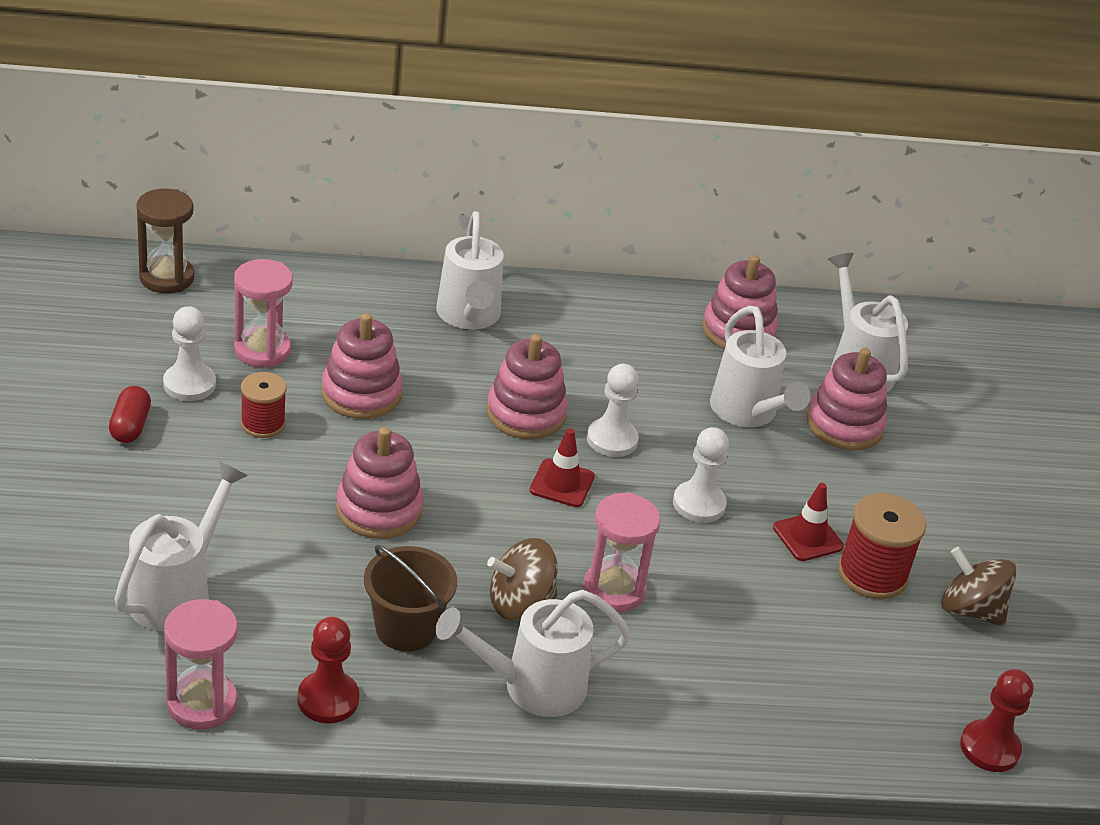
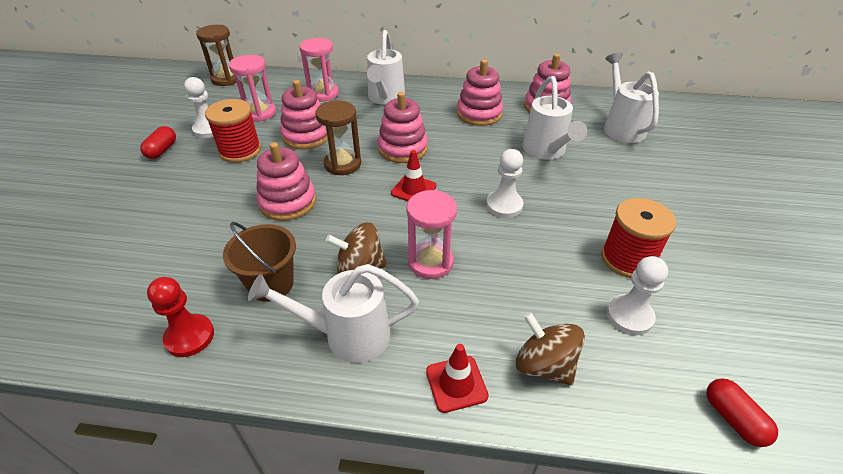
camera: 15 degrees right, 5 degrees up
white watering can [114,461,248,632] -> none
pink hourglass [164,599,238,730] -> pink hourglass moved to [299,38,339,102]
red spool [241,372,287,438] -> red spool [205,99,261,163], size x1.54
white pawn [587,364,639,457] -> white pawn moved to [607,256,668,335]
red traffic cone [773,483,844,561] -> red traffic cone moved to [426,344,489,413]
pink stacking toy [807,348,887,451] -> pink stacking toy moved to [457,59,503,126]
brown spinning top [941,547,1017,626] -> brown spinning top moved to [516,312,585,385]
red pawn [960,669,1033,772] -> red capsule [707,378,778,447]
none -> brown hourglass [315,100,361,175]

